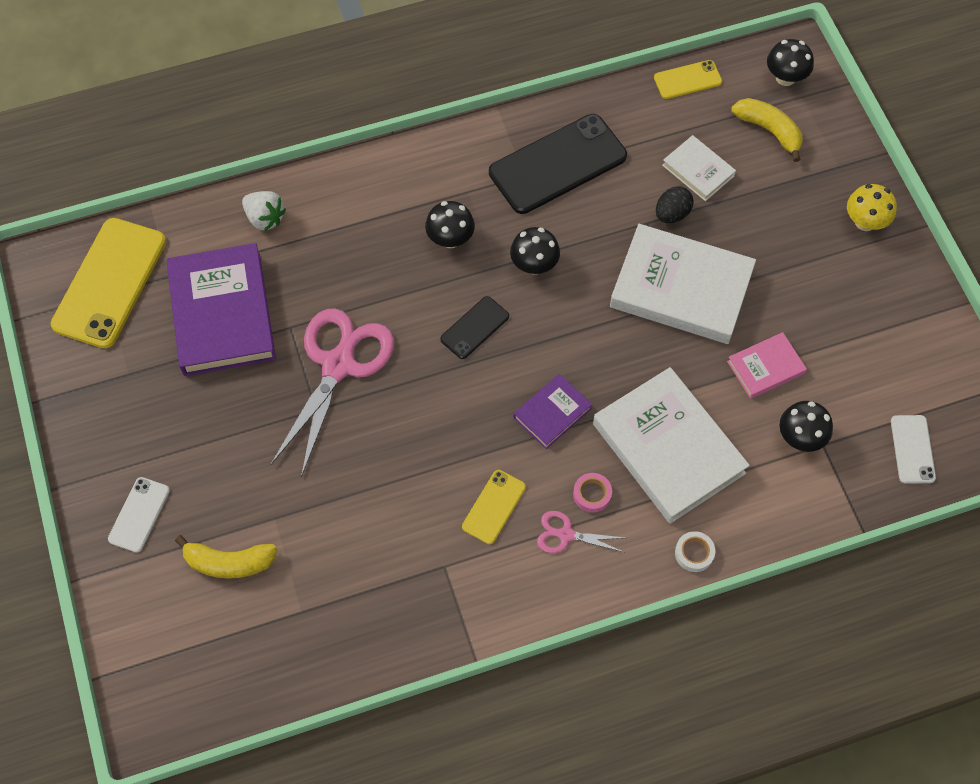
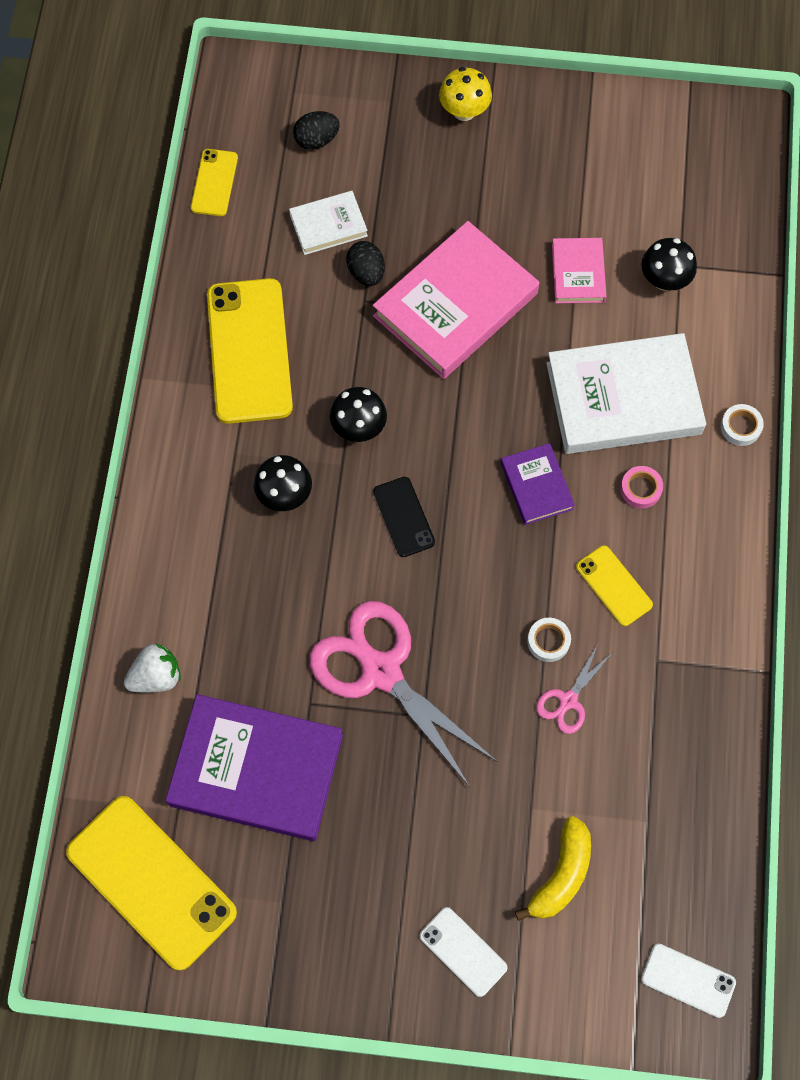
camera: 65 degrees left, 5 degrees up
black phone [489,114,627,214] -> yellow phone [207,278,293,424]
pink scissors [537,511,625,553] -> pink scissors moved to [536,644,612,734]
white book [610,224,756,344] -> pink book [373,221,539,379]
yellow banana [732,98,802,162] -> black egg [293,111,340,150]
black mushroom [767,39,814,86] -> none
white phone [891,415,936,484] -> white phone moved to [641,944,736,1018]
none -> white tape [527,618,571,662]

